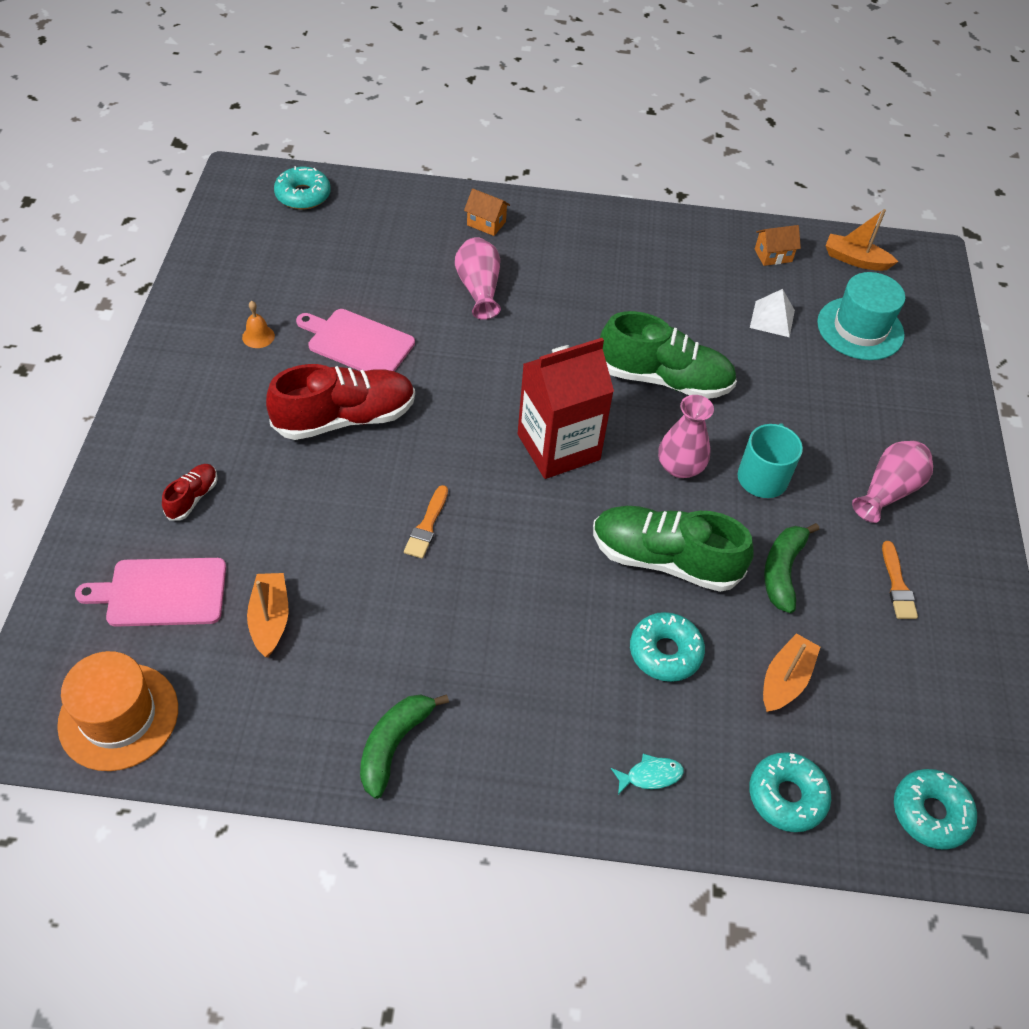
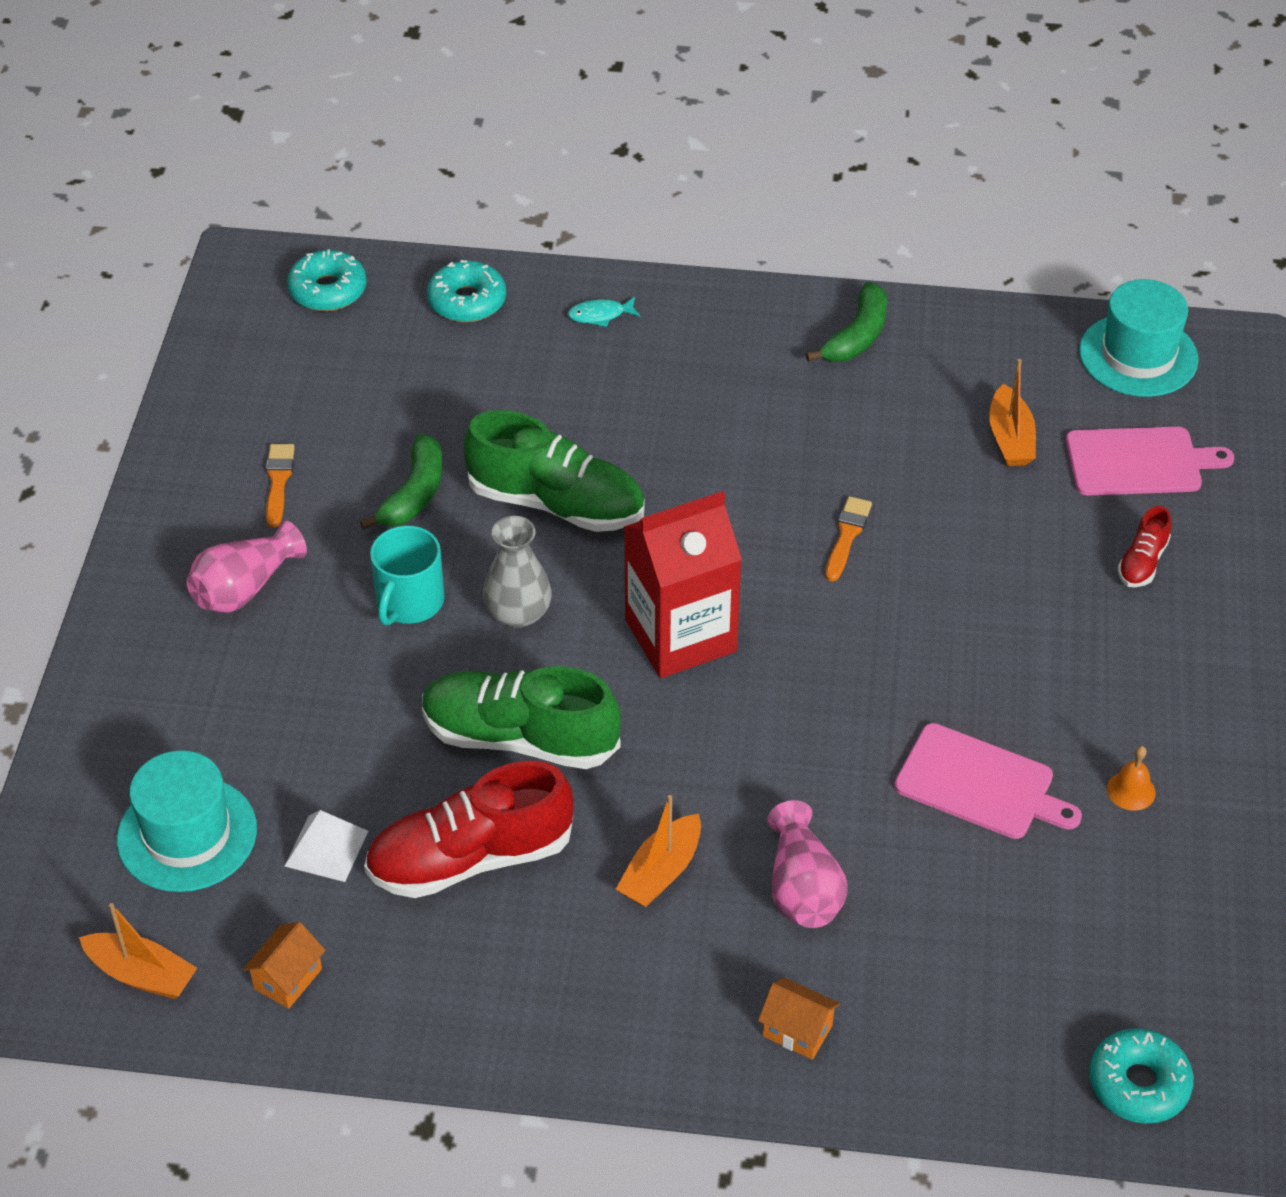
camera: 175 degrees left, 5 degrees down
orange hat [57,651,178,771] -> turquoise hat [1079,279,1199,397]
red shoe [266,364,415,440] -> red shoe moved to [364,761,574,898]
turquoise donut [630,612,705,682] -> none
pink vase [658,395,714,478] -> grey vase [483,516,552,628]
orange house [755,225,801,266] -> orange house turned 45 degrees counterclockwise [243,922,326,1009]
orange boat [763,633,820,712] -> orange boat moved to [616,795,701,907]

